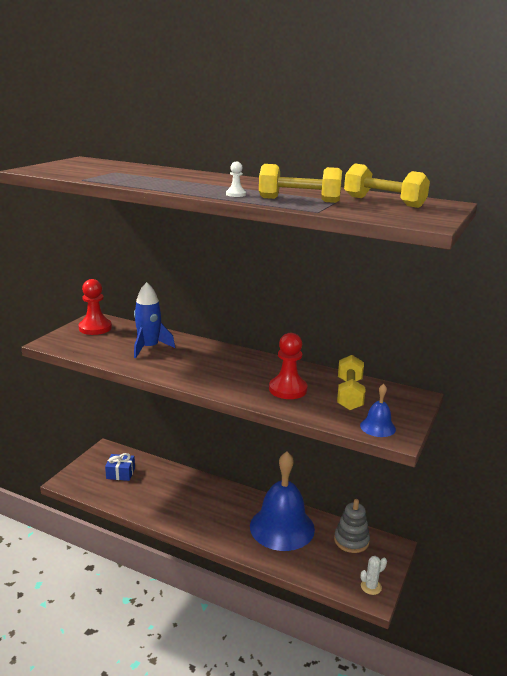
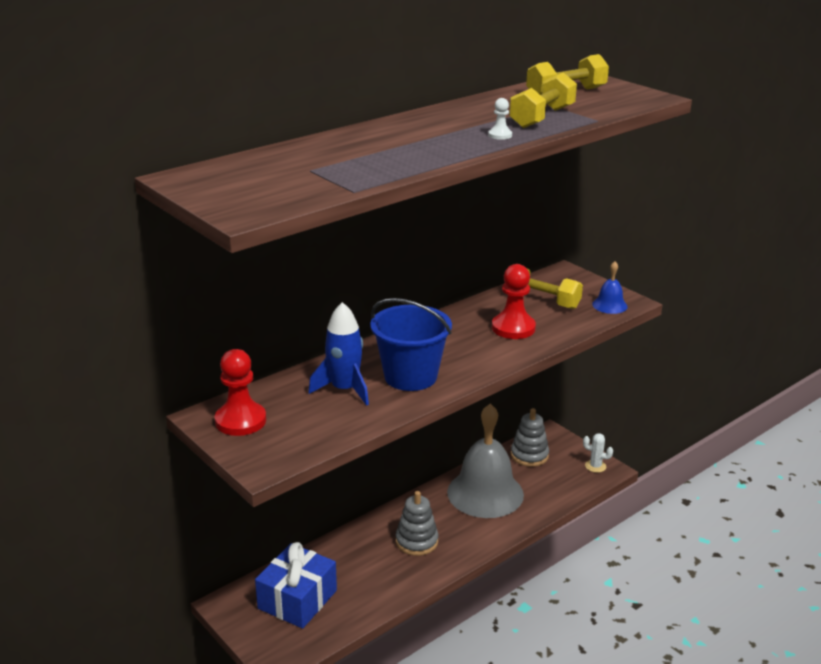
camera: 65 degrees left, 5 degrees up
blue gift [105,453,135,481] -> blue gift [255,542,337,629], size x1.71
blue bell [250,452,315,551] -> grey bell [447,403,524,518]
white cactus [361,556,387,595] -> white cactus turned 60 degrees counterclockwise [583,433,613,473]
none -> blue bucket [370,298,452,391]
none -> grey stacking toy [396,491,439,556]

